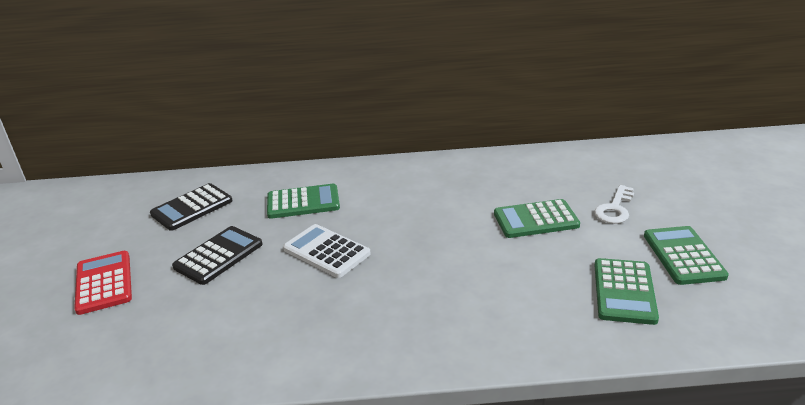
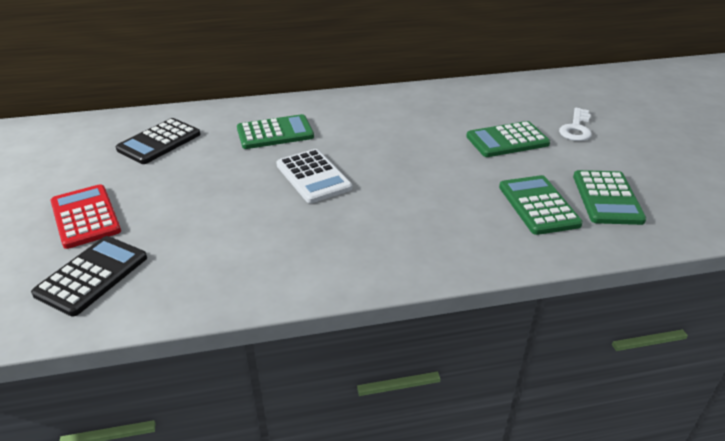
camera: 10 degrees left, 5 degrees up
black calculator [172,226,263,285] -> black calculator moved to [31,236,147,316]
white calculator [283,224,371,278] -> white calculator turned 150 degrees counterclockwise [276,149,352,203]
green calculator [644,226,729,285] -> green calculator moved to [499,175,583,235]

